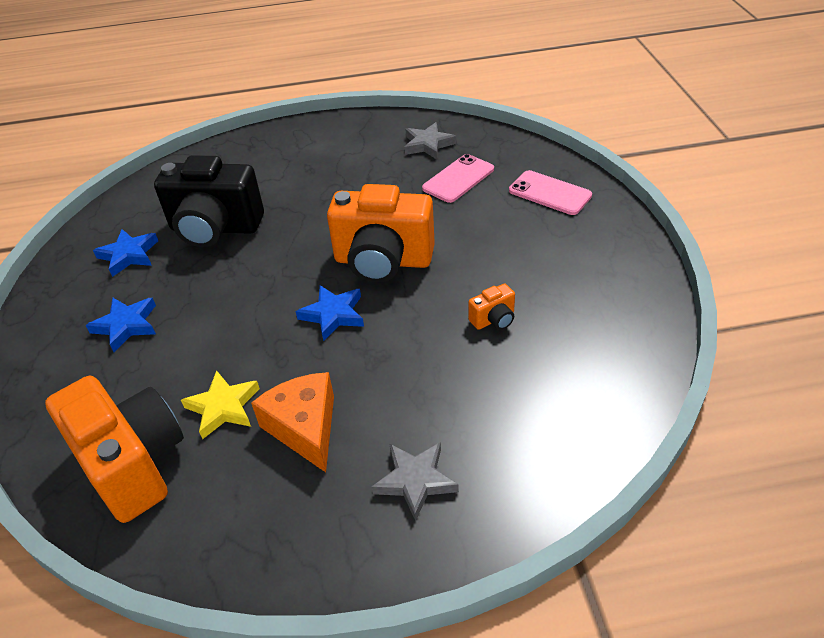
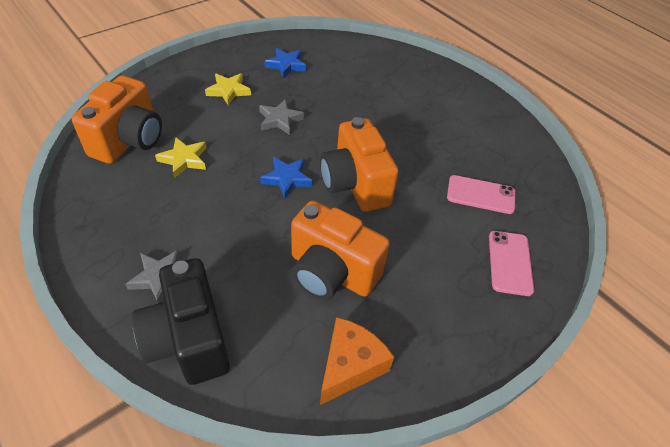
camera: 55 degrees right, 5 degrees up
blue star [85,298,156,352] -> yellow star [205,73,251,106]
black camera [154,155,264,247] -> black camera moved to [132,258,230,385]
orange cheese [251,372,334,472] -> orange cheese moved to [320,317,394,405]
grey star [404,122,456,159] -> grey star moved to [259,99,305,135]
orange camera [468,284,515,330] -> orange camera [291,201,390,300], size x2.38

